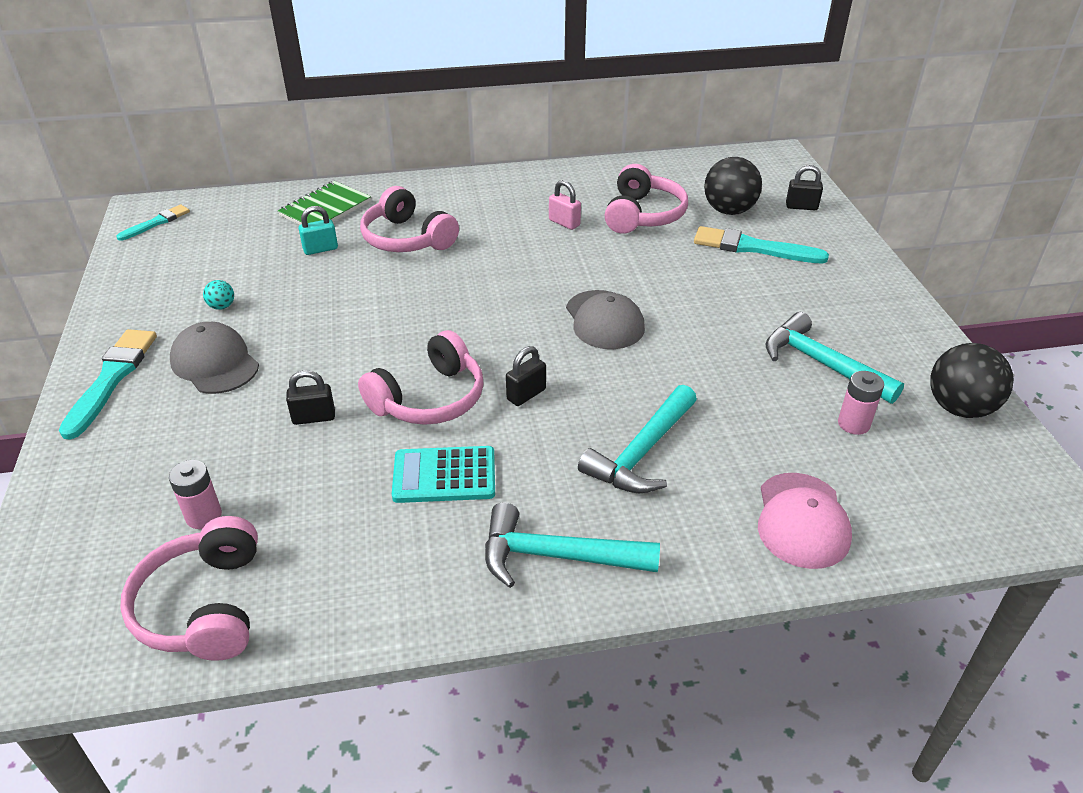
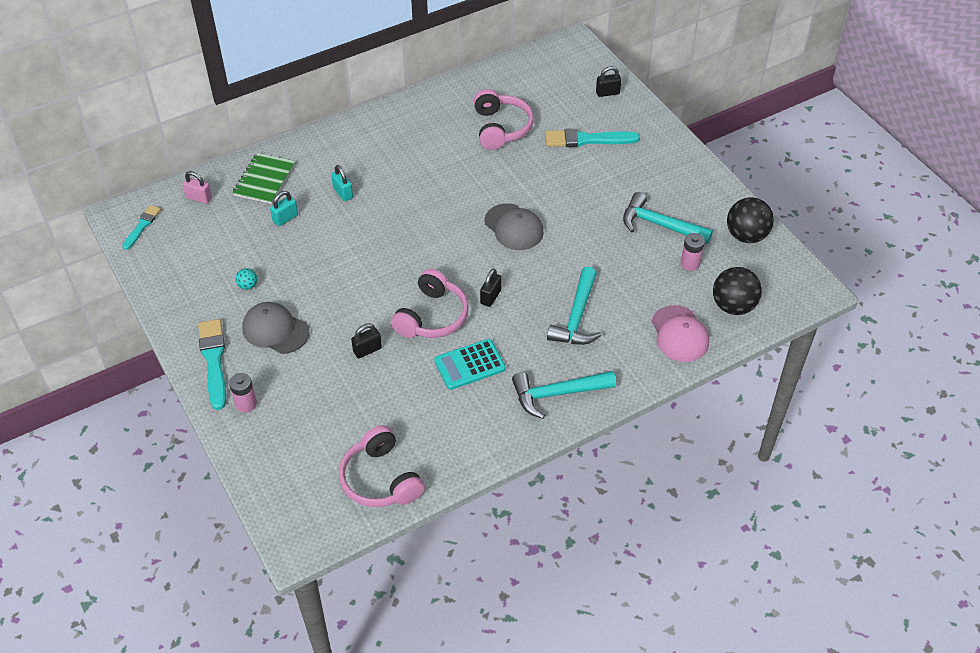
camera: 20 degrees left, 10 degrees up
pink battery [169,460,222,529] -> pink battery moved to [229,373,257,412]
pink headphones [360,186,459,252] -> turquoise padlock [331,165,353,201]
pink padlock [549,180,581,230] -> pink padlock moved to [183,171,212,204]
black ball [704,157,762,215] -> black ball moved to [713,267,762,315]

